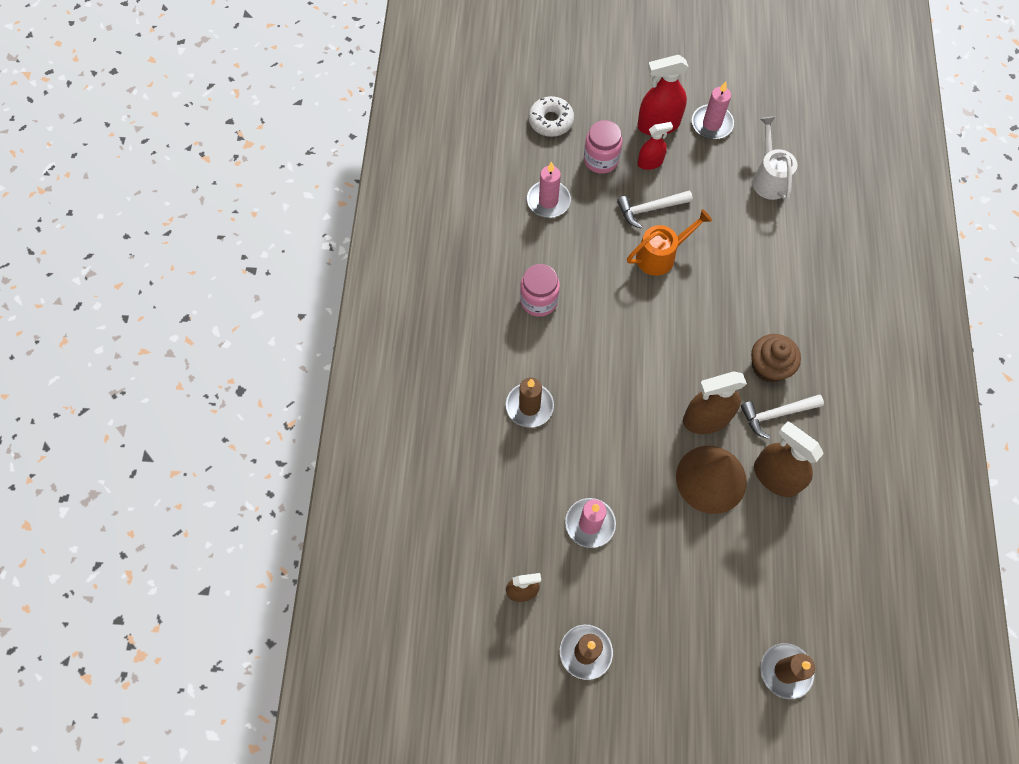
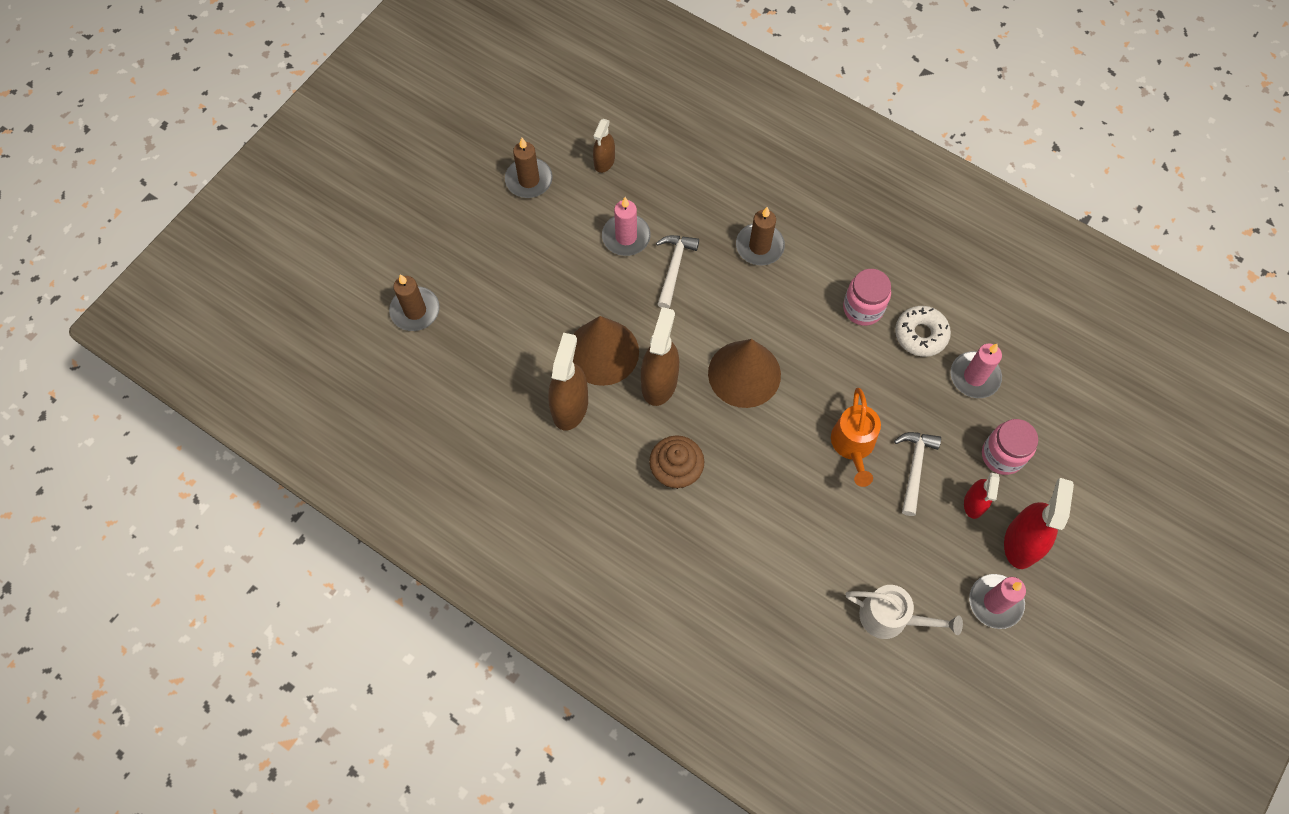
camera: 120 degrees right, 0 degrees up
white donut [529,96,574,137] -> white donut moved to [895,306,951,357]
white hammer [741,394,824,439] -> white hammer moved to [656,235,699,309]
brown spray bottle [754,421,824,497] -> brown spray bottle turned 60 degrees counterclockwise [548,333,588,431]
none -> brown cone [708,339,781,408]

